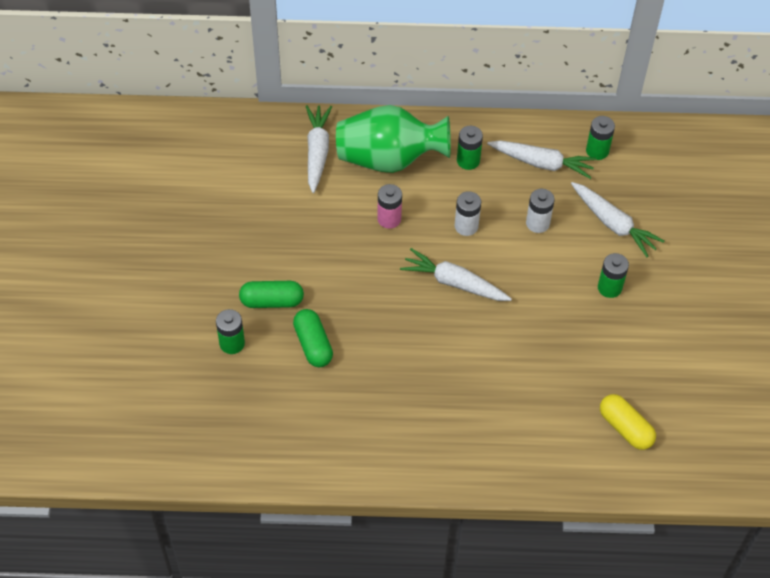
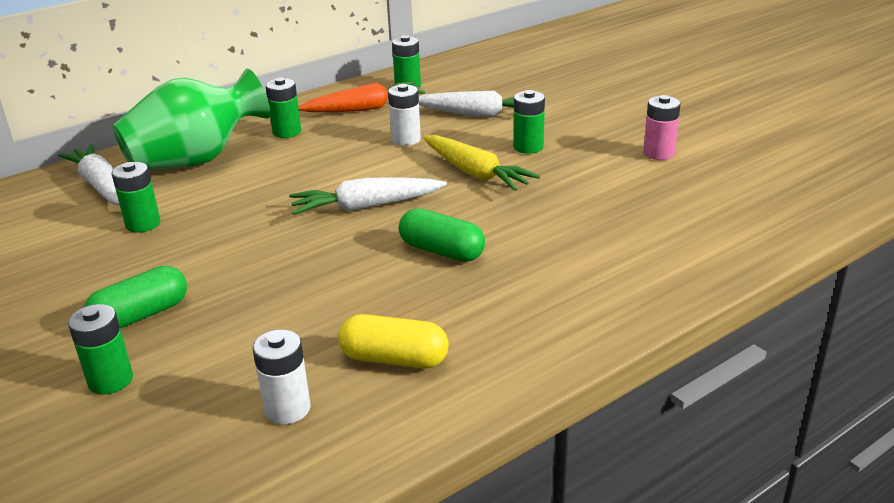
camera: 35 degrees left, 25 degrees down
green capsule [293,309,333,367] -> green capsule moved to [399,208,485,262]
pink battery [377,184,402,229] -> pink battery moved to [643,95,681,160]
white battery [454,191,481,236] -> white battery moved to [252,329,311,424]
white carrot [487,140,596,179] -> orange carrot [298,81,425,112]
yellow capsule [600,394,656,450] -> yellow capsule moved to [338,314,449,369]
none -> green battery [112,162,160,233]
none -> yellow carrot [423,135,540,191]

